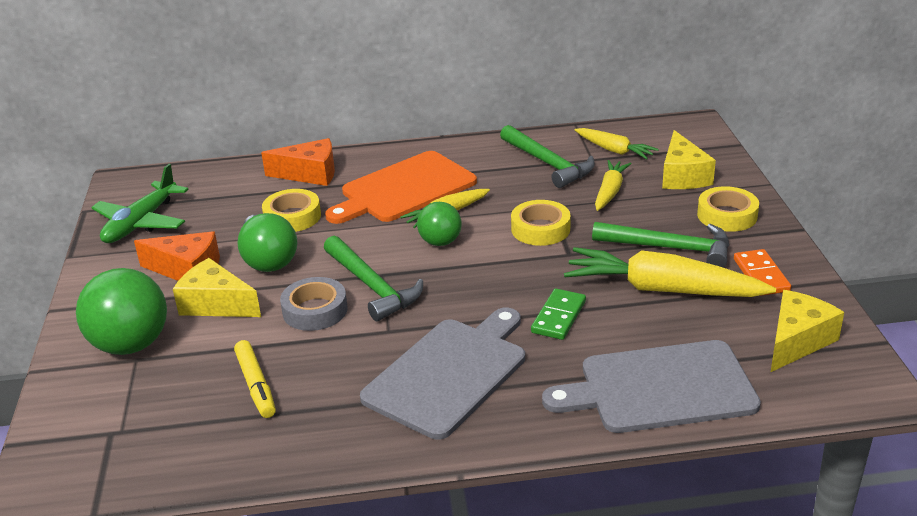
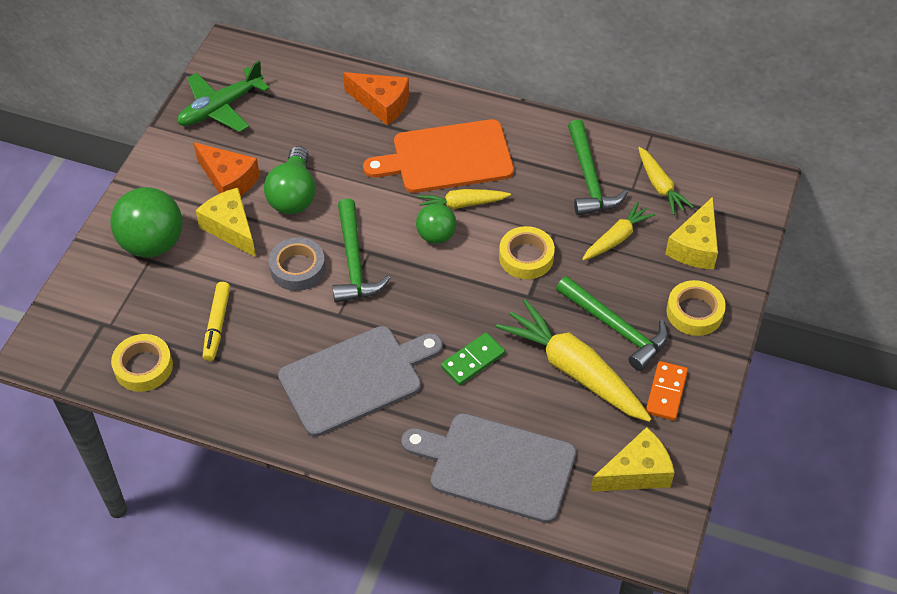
camera: 25 degrees right, 20 degrees up
yellow tape [262,189,321,232] -> yellow tape moved to [111,334,173,392]

